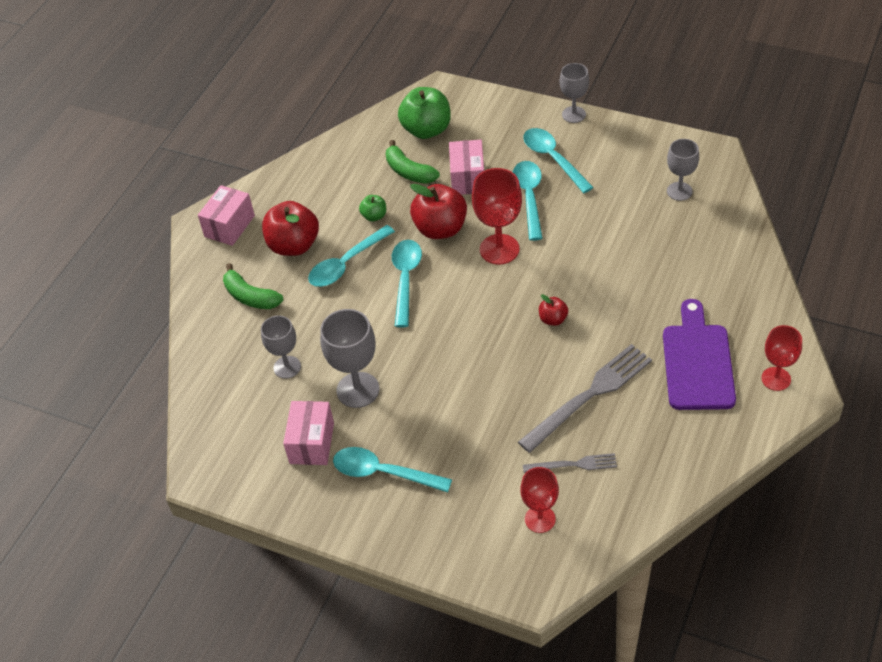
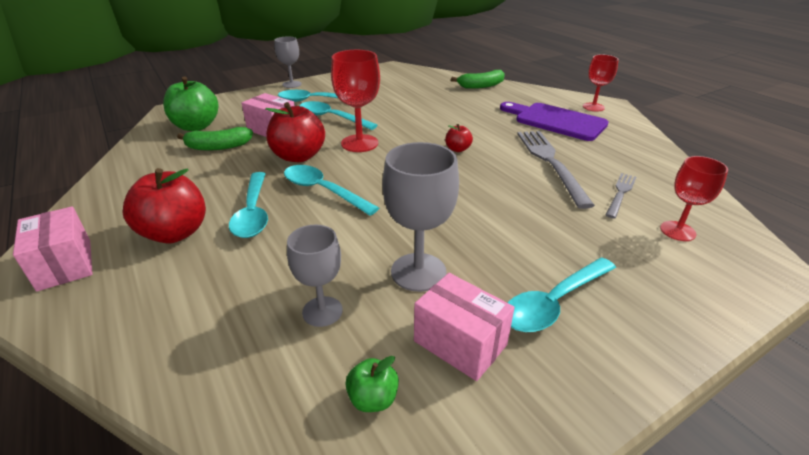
camera: 60 degrees left, 15 degrees down
green banana [223,263,283,309] -> green banana moved to [451,70,505,89]
green apple [359,195,386,222] -> green apple moved to [345,356,399,412]
grey goblet [667,139,699,201] -> none

